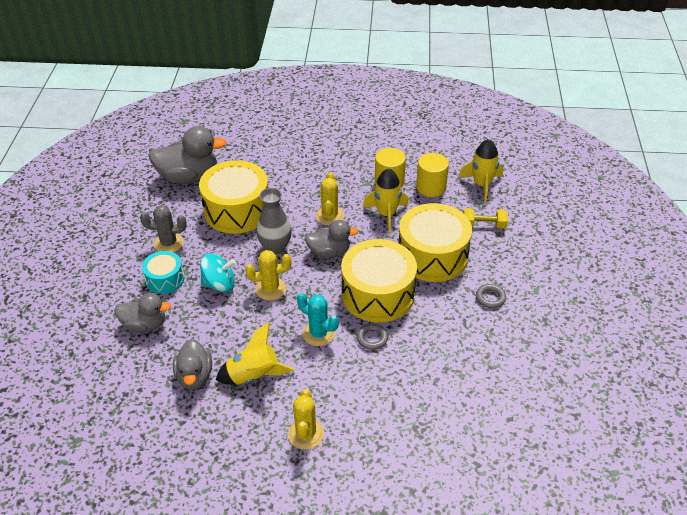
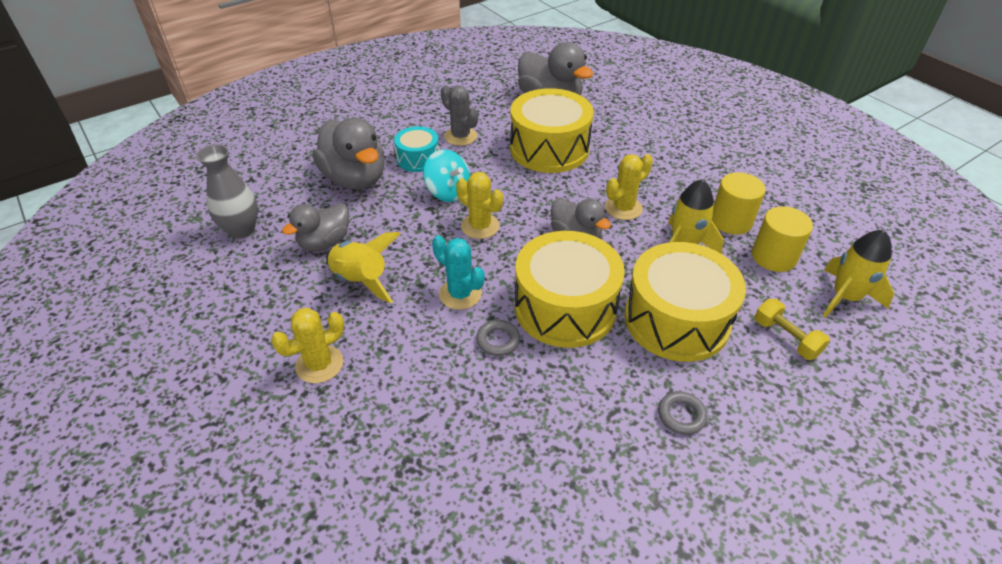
camera: 50 degrees right, 0 degrees up
grey duck [115,293,171,332] -> grey duck [313,118,384,189], size x1.59
grey vase [257,188,292,255] -> grey vase moved to [196,144,258,239]
turquoise cactus [297,293,339,346] -> turquoise cactus turned 45 degrees counterclockwise [432,235,485,310]

